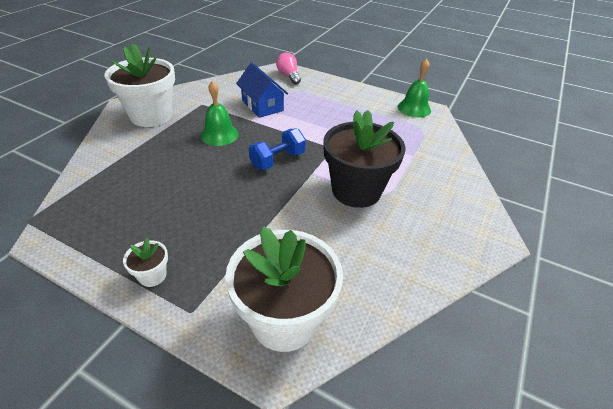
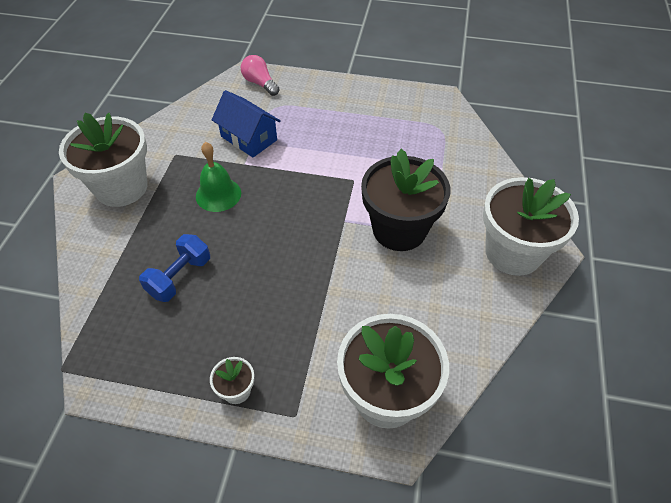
camera: 15 degrees left, 10 degrees up
blue dumbbell [249,128,306,170] -> blue dumbbell moved to [139,234,210,302]
green bell [398,59,431,117] -> none
none -> white flower pot [483,177,579,276]

